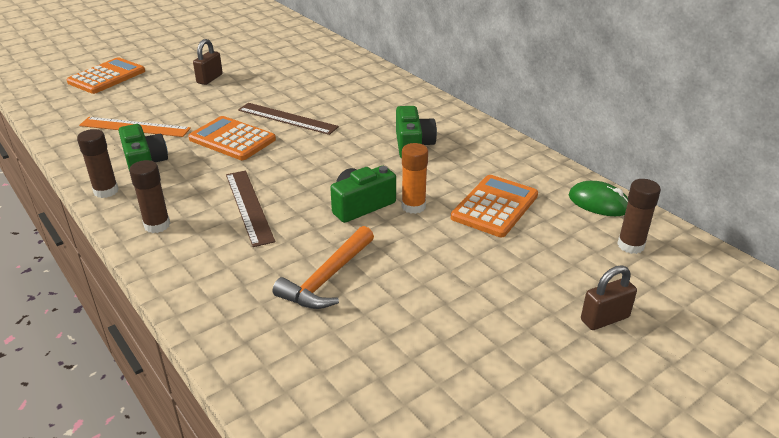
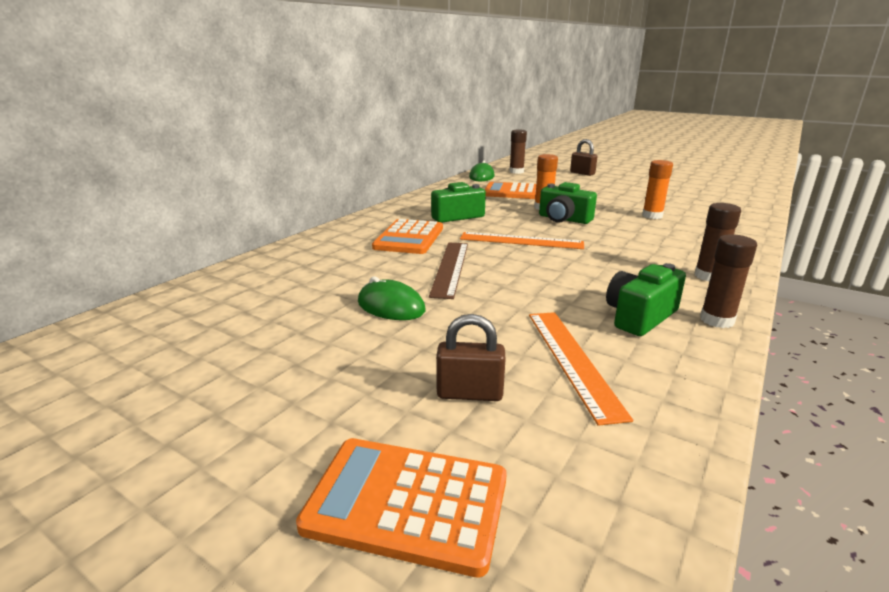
camera: 110 degrees left, 10 degrees down
orange calculator [188,116,276,160] -> orange calculator moved to [372,219,443,254]
brown padlock [193,39,223,85] -> brown padlock moved to [436,314,505,401]
brown ruler [226,171,275,247] -> none
orange hammer [273,226,374,309] -> orange glue stick [642,160,673,219]
none -> green mouse [358,276,426,320]
none -> orange ruler [460,232,584,249]

